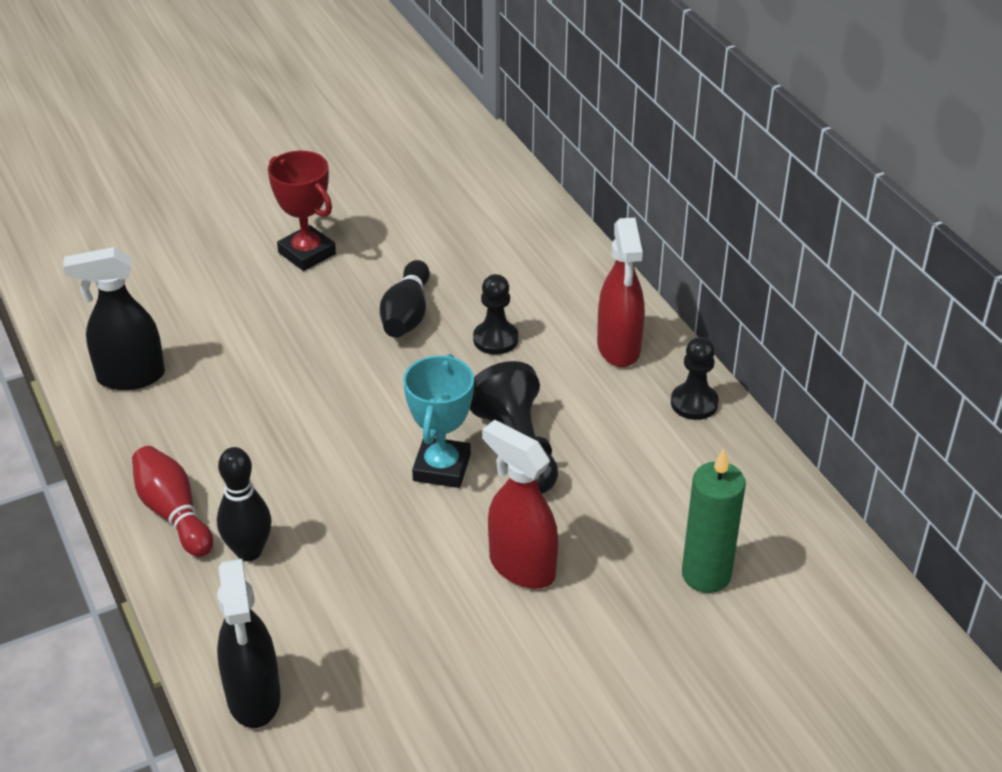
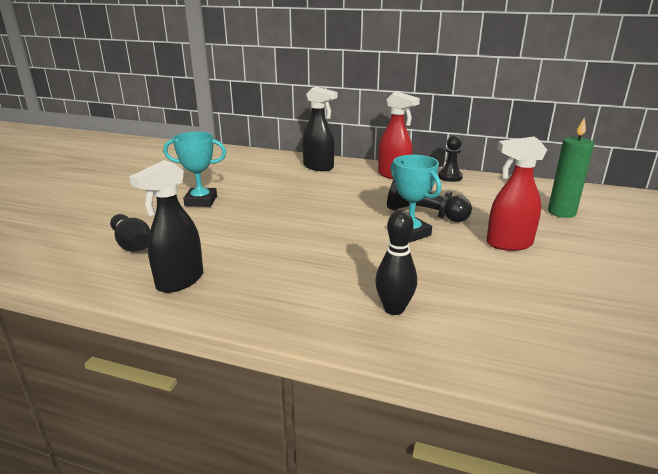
camera: 45 degrees left, 15 degrees down
red bowling pin [132,446,213,557] -> none
black spray bottle [217,559,281,728] -> black spray bottle moved to [302,86,337,171]
red trophy [268,151,336,271] -> turquoise trophy [163,132,226,207]
black bowling pin [380,260,430,338] -> black bowling pin moved to [110,214,150,252]
black pawn [473,274,518,355] -> none

